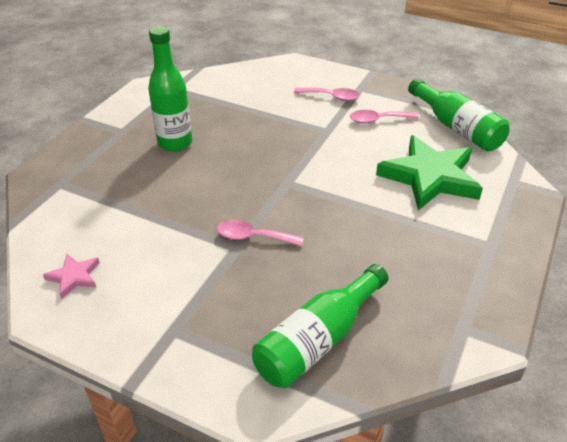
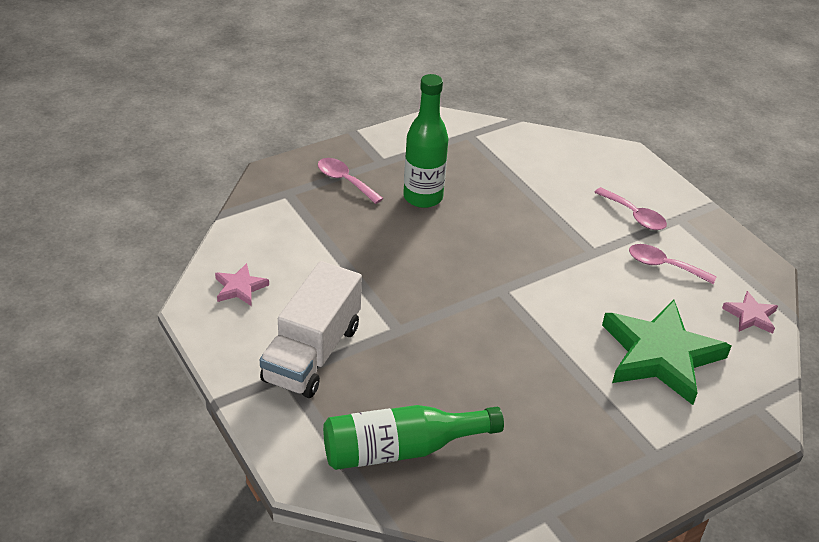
camera: 30 degrees right, 0 degrees up
pink spoon [217,220,304,246] -> pink spoon moved to [318,158,383,204]
green bottle [408,78,510,152] -> pink star [722,291,778,334]
none -> white truck [260,261,362,398]

